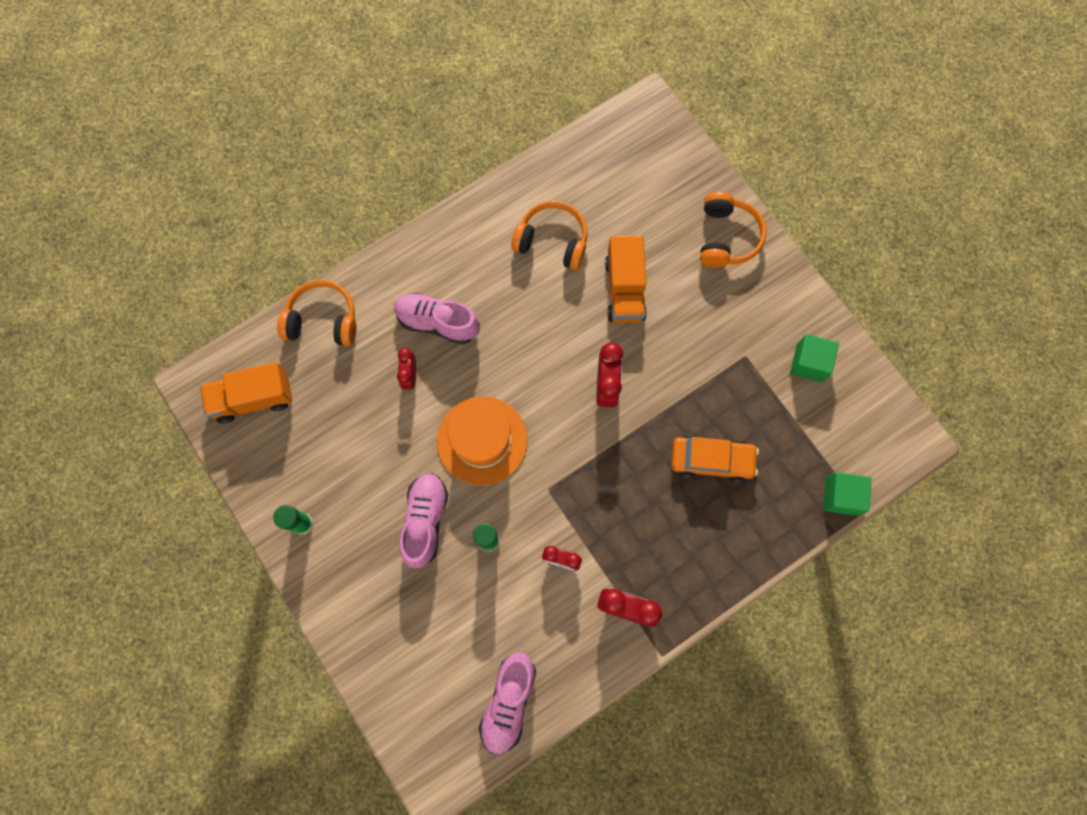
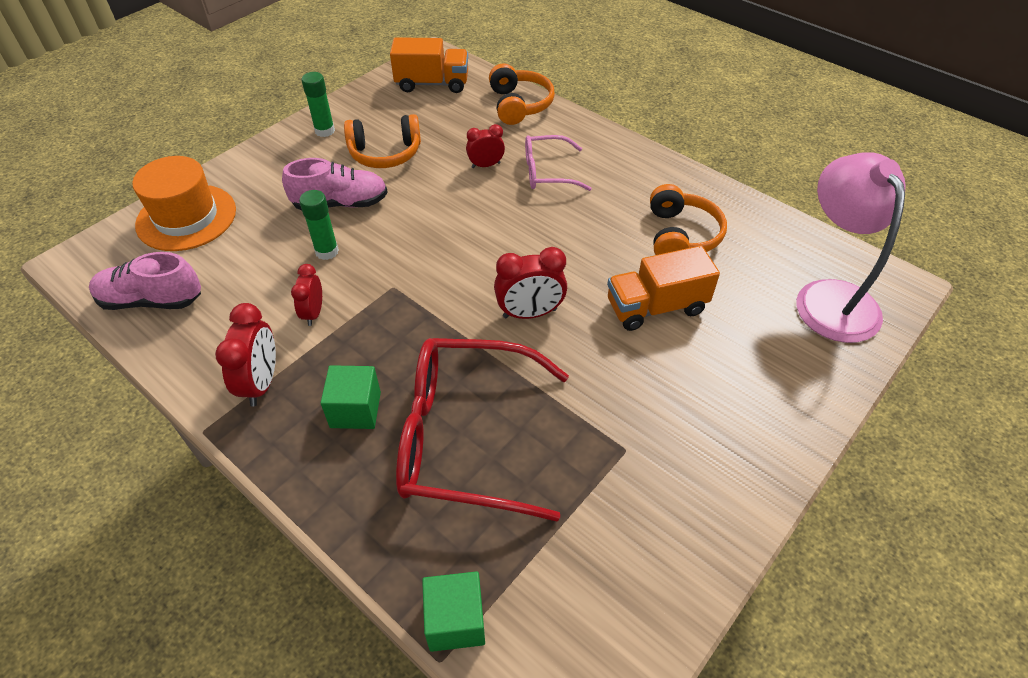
camera: 75 degrees right, 25 degrees down
orange truck [200,362,292,424] -> orange truck turned 120 degrees clockwise [390,37,468,93]
pink shoe [394,293,480,344] -> pink glasses [525,135,592,191]
orange hat [437,397,528,486] -> orange hat moved to [133,156,236,251]
orange car [671,435,759,483] -> red glasses [396,338,569,522]
orange headphones [700,192,767,267] -> orange headphones moved to [344,114,421,168]
green cube [790,334,839,383] -> green cube moved to [321,365,381,429]
none -> pink lamp [797,152,906,343]

